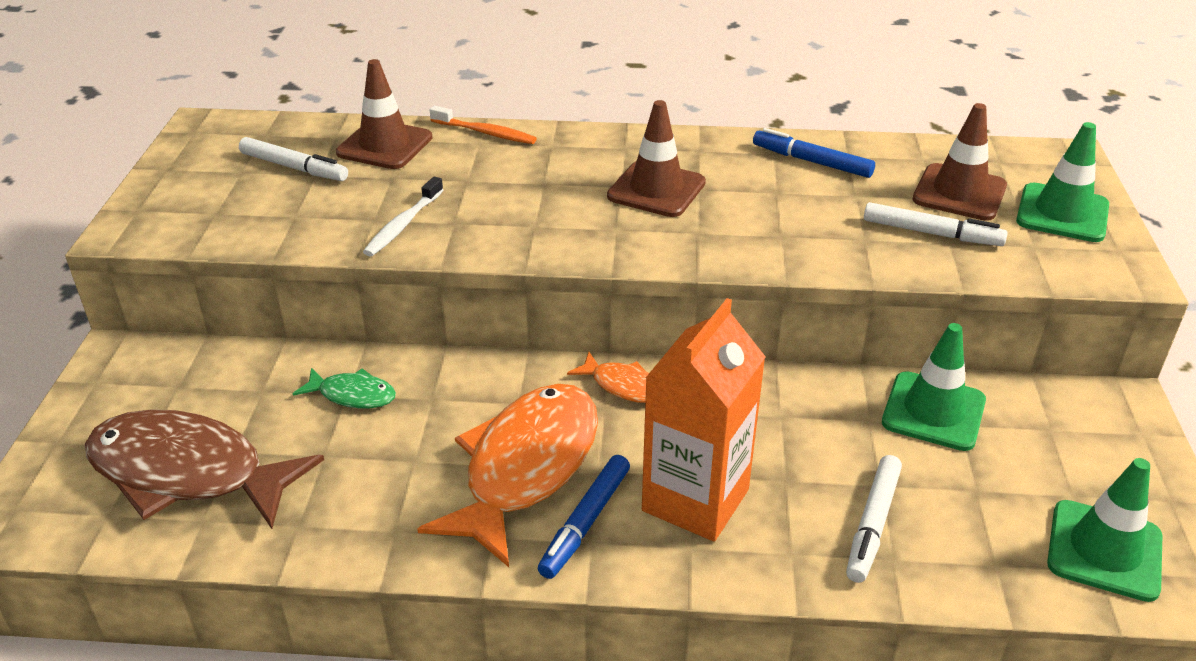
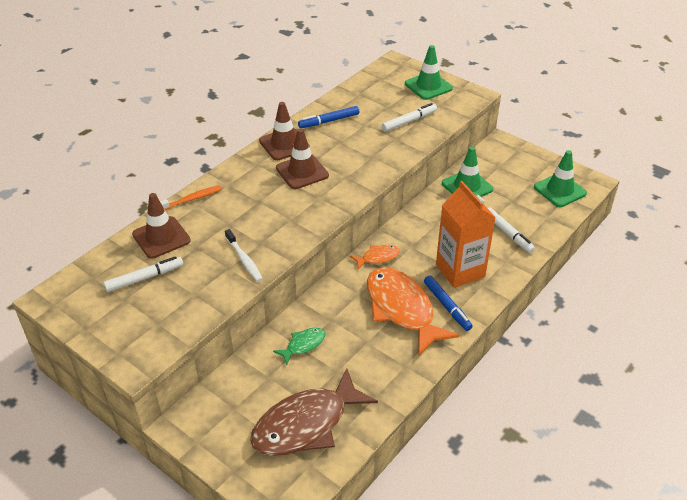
camera: 55 degrees left, 5 degrees up
brown traffic cone [912,103,1007,221] -> brown traffic cone moved to [259,102,310,160]

